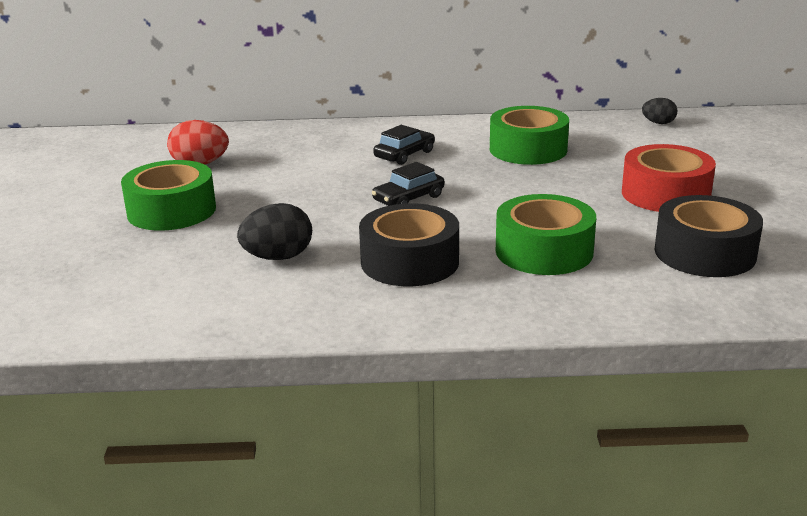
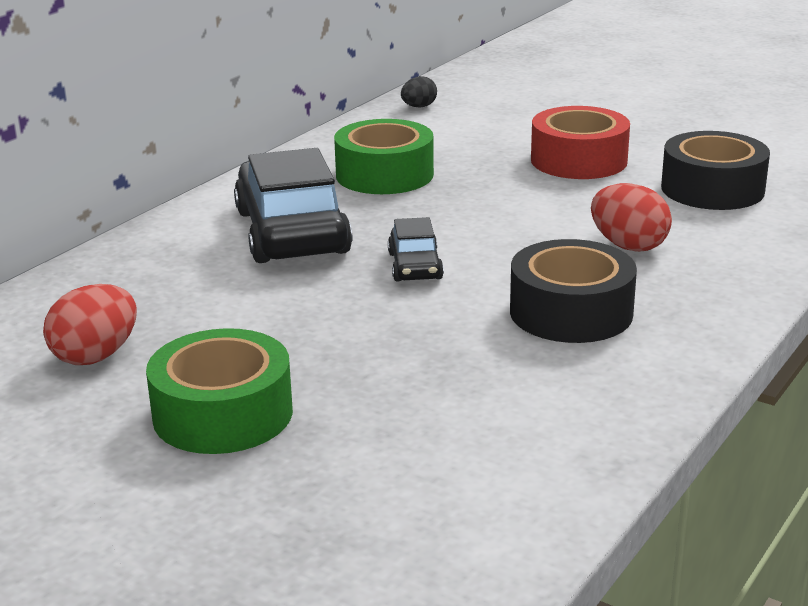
camera: 55 degrees left, 0 degrees up
black egg [237,203,312,260] -> none
black car [373,125,435,165] -> black car [234,148,352,263], size x2.07
green tape [496,194,596,275] -> red egg [591,183,672,252]

